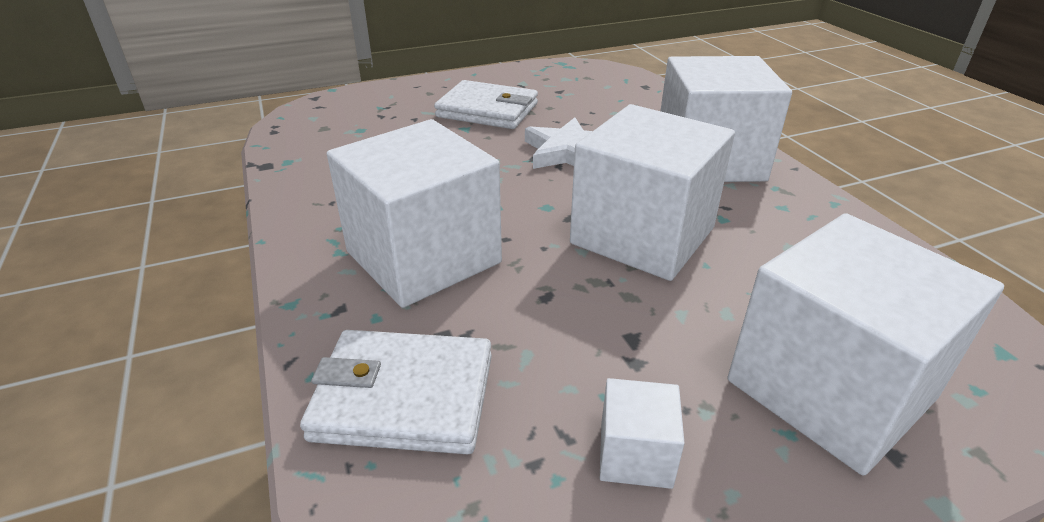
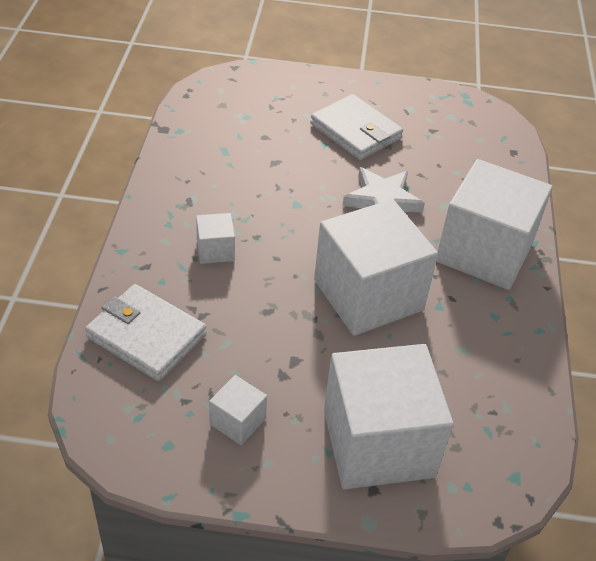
camera: 25 degrees right, 10 degrees up
white cube [327,119,502,308] -> white cube [196,213,235,264], size x0.43

